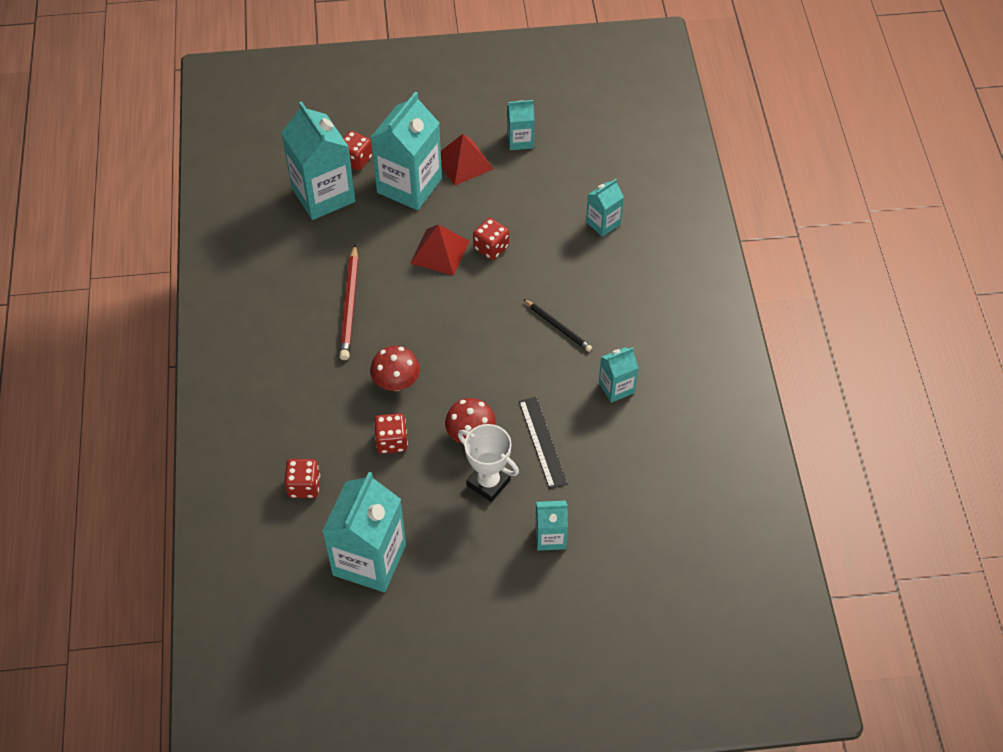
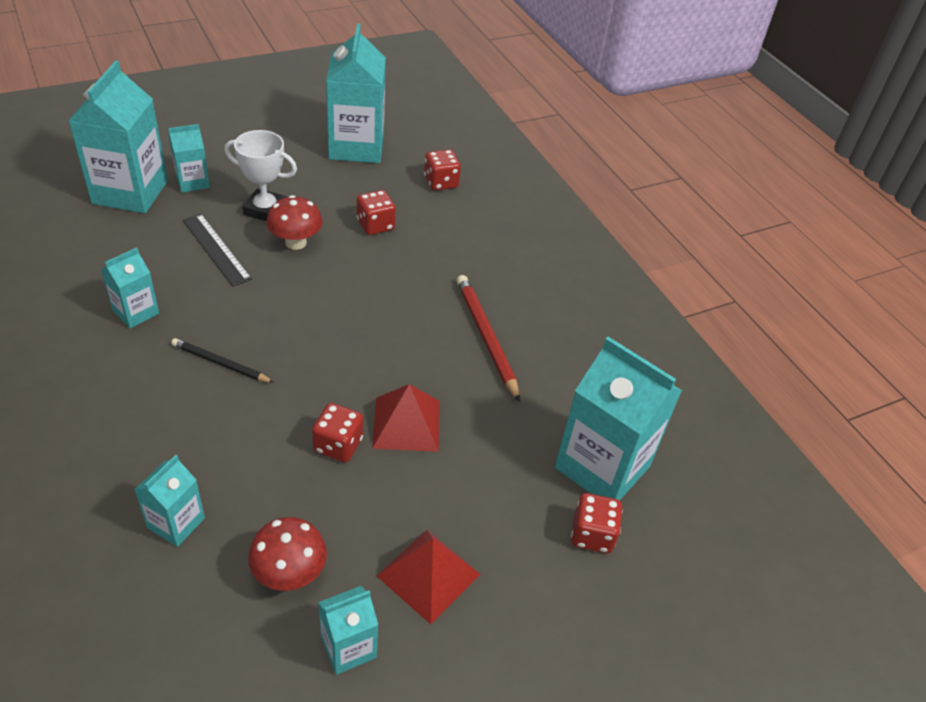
camera: 155 degrees right, 10 degrees down
turquoise carton [370,92,442,210] -> turquoise carton moved to [68,60,168,213]
red mushroom [370,346,420,391] -> red mushroom moved to [248,517,327,591]

